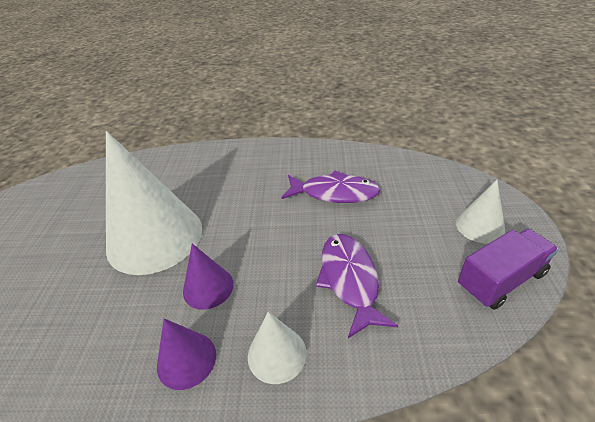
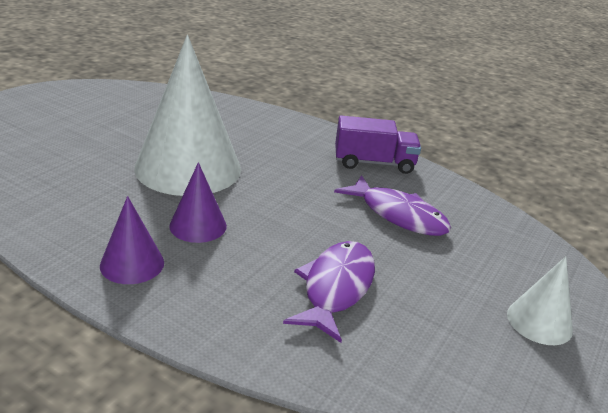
camera: 25 degrees right, 10 degrees down
white cone [248,312,307,384] -> none
purple truck [458,229,559,310] -> purple truck moved to [335,116,421,174]

